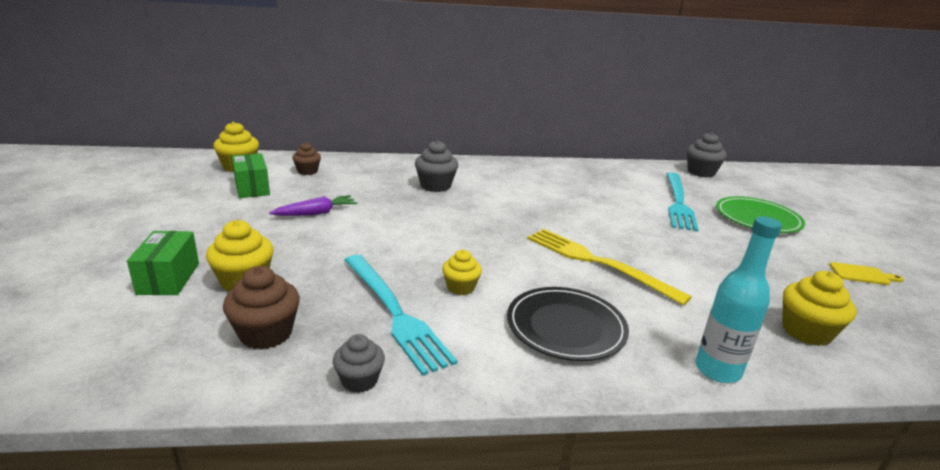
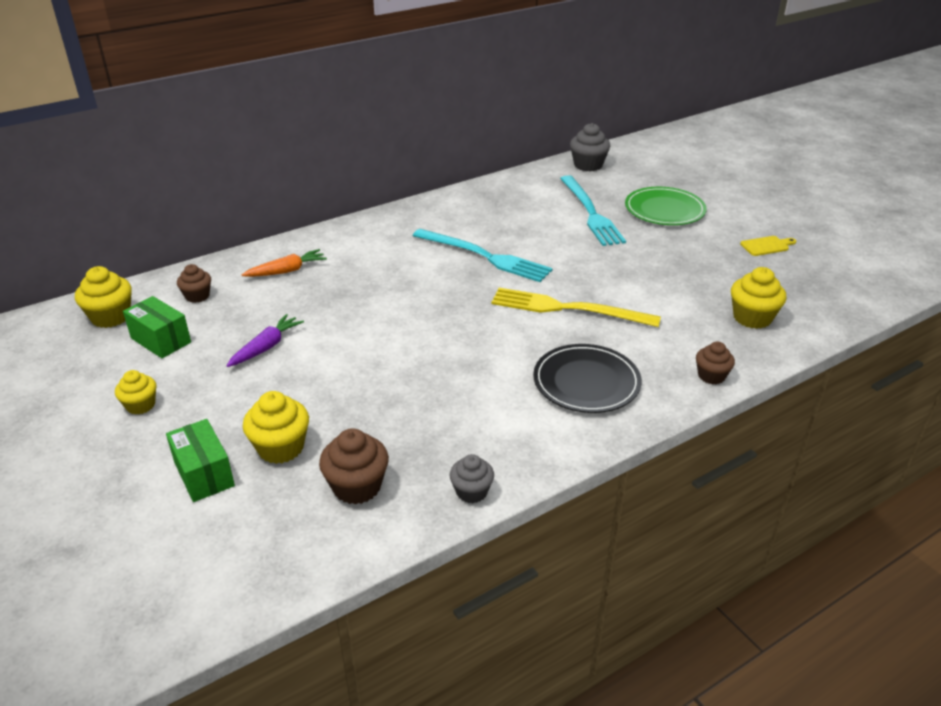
camera: 25 degrees left, 10 degrees up
turquoise fork [345,255,457,376] -> turquoise fork moved to [413,229,553,282]
grey cupcake [415,140,458,192] -> none
yellow cupcake [442,250,482,295] -> yellow cupcake moved to [115,370,156,415]
turquoise bottle [695,216,782,383] -> brown cupcake [696,342,735,384]
none -> orange carrot [241,249,327,277]

